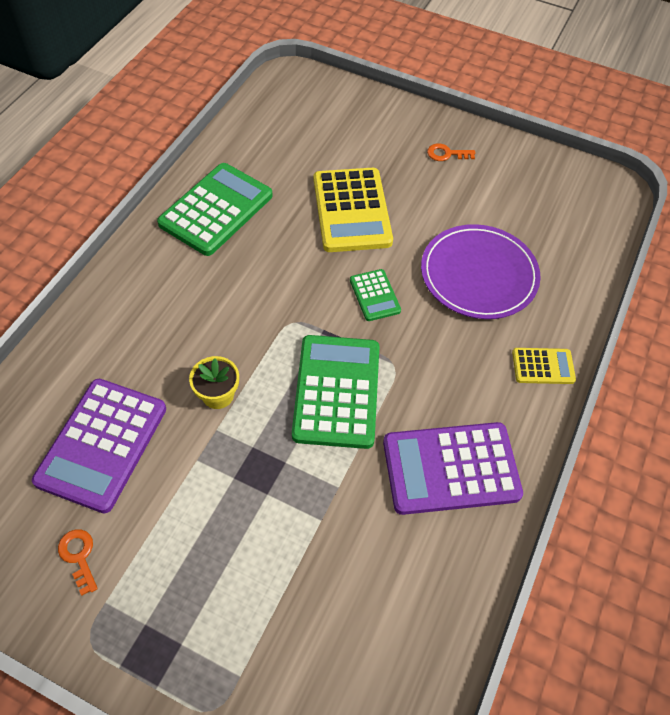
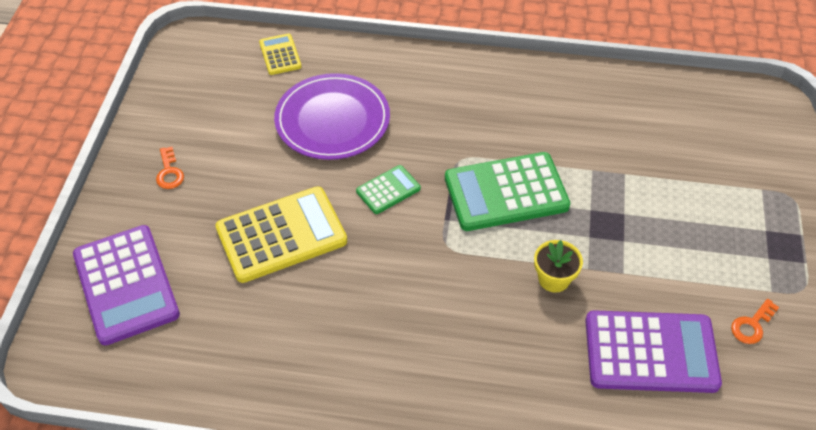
camera: 105 degrees left, 5 degrees down
green calculator [157,163,273,256] -> none
purple calculator [383,422,523,515] -> purple calculator moved to [73,225,180,346]
yellow calculator [512,348,576,384] -> yellow calculator moved to [259,33,301,75]

